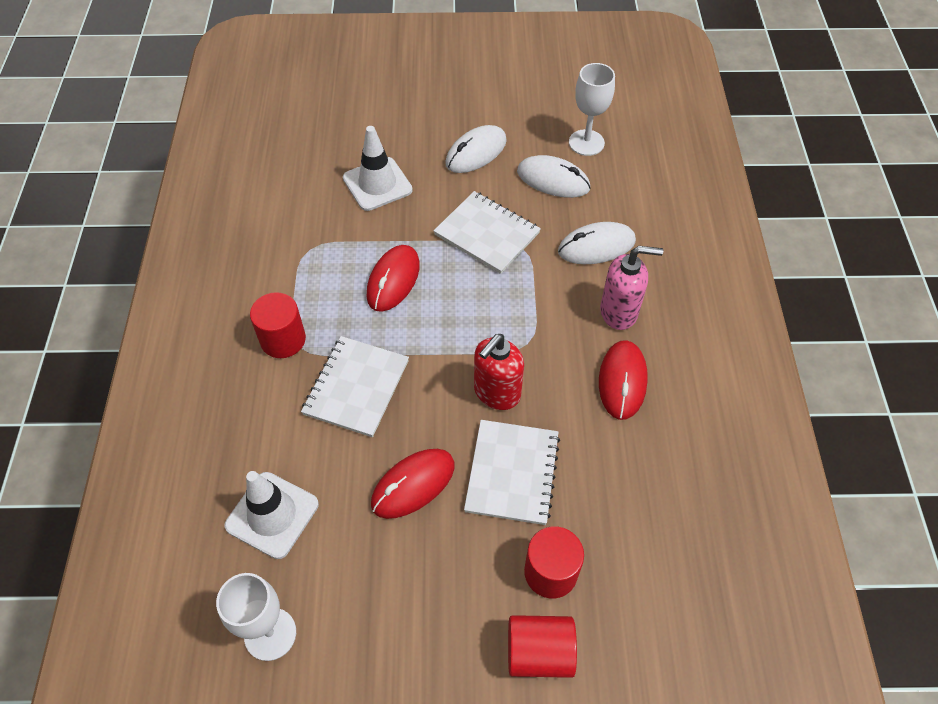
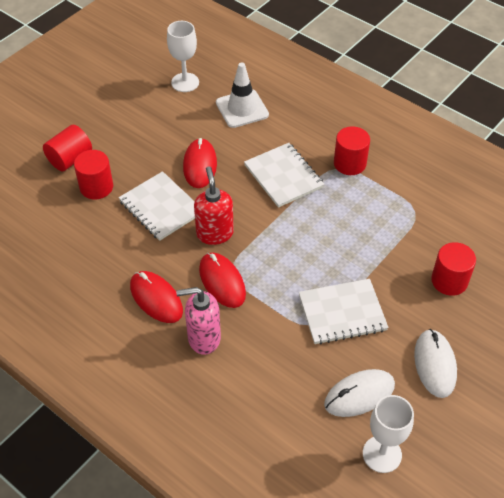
camera: 130 degrees right, 5 degrees down
white traffic cone [343,126,413,211] -> red cylinder [431,242,476,296]
red mouse [366,245,420,312] -> red mouse moved to [199,253,246,308]
white mouse [558,222,636,264] -> none
pink soap dispenser [600,246,663,330] -> pink soap dispenser turned 45 degrees clockwise [176,287,221,355]

